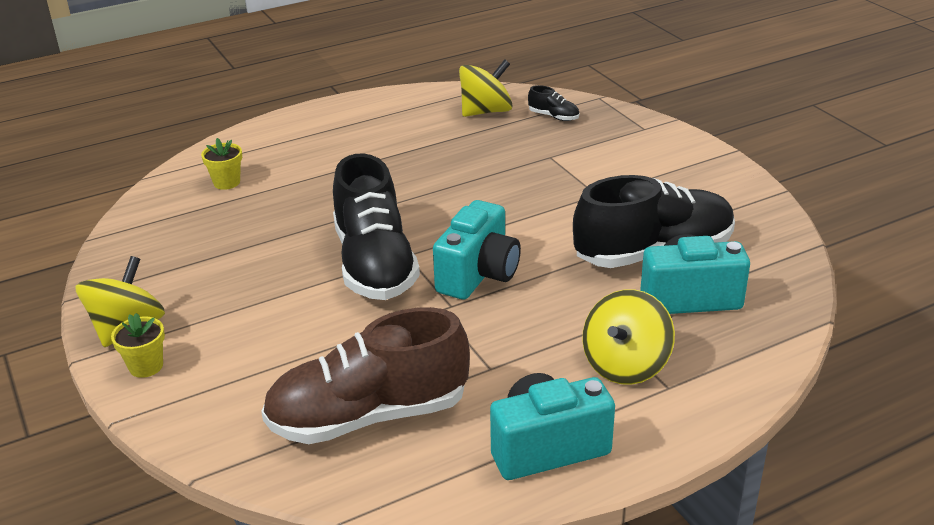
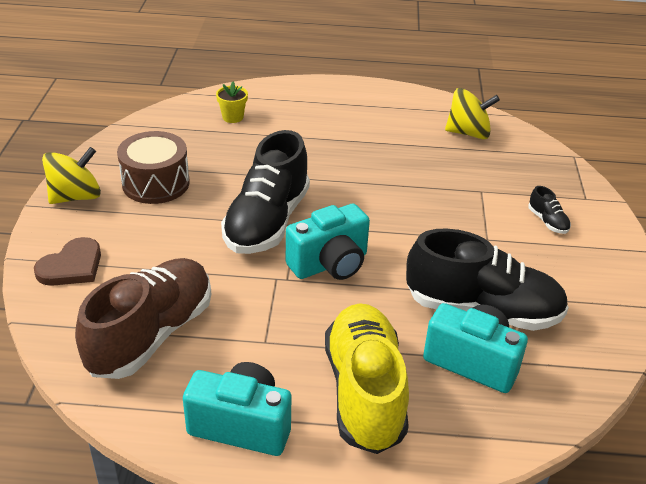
camera: 30 degrees right, 5 degrees up
yellow flower pot [111,313,165,378] -> none
brown shoe [261,307,470,444] -> brown shoe turned 105 degrees clockwise [75,258,211,379]
black shoe [528,85,579,121] -> black shoe moved to [528,186,571,234]
yellow spinning top [582,289,675,385] -> yellow shoe [325,303,409,454]
none -> brown heart [34,237,101,286]
none -> brown drum [117,131,190,204]

